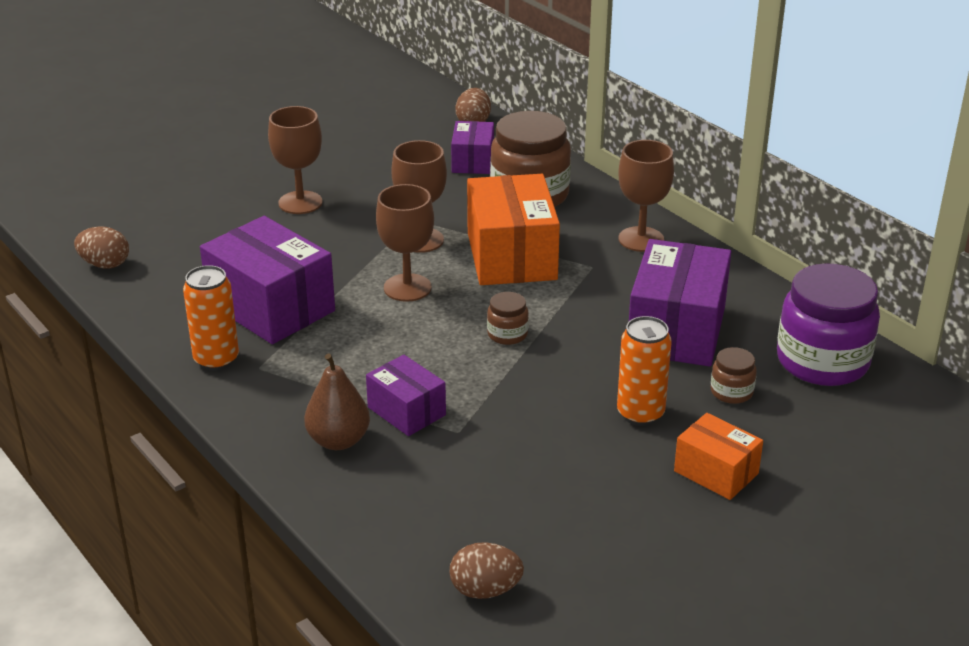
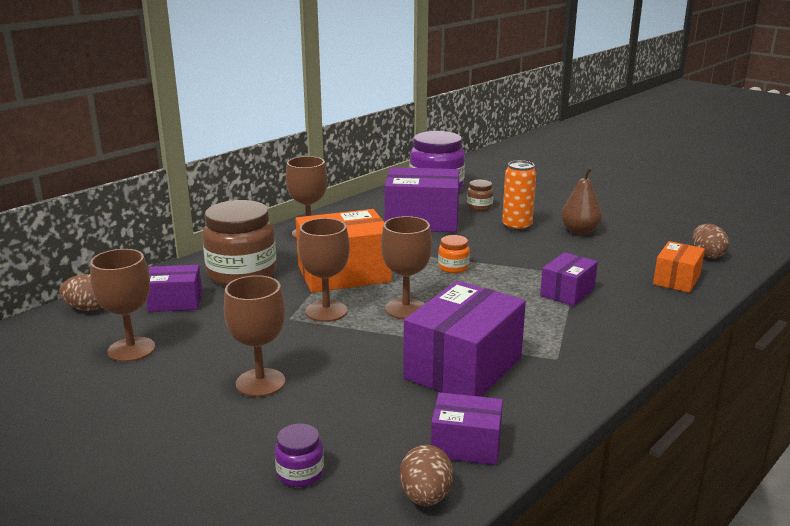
camera: 100 degrees left, 10 degrees down
orange can [183,265,239,371] -> none
brown pear [304,353,370,450] -> brown pear moved to [561,167,602,235]
brown jar [487,292,529,345] -> orange jar [438,235,470,273]
orange box [674,413,763,500] -> orange box moved to [653,241,705,293]
none -> brown goblet [90,249,155,362]
none -> purple jar [275,424,324,487]
none -> purple box [431,392,503,465]

